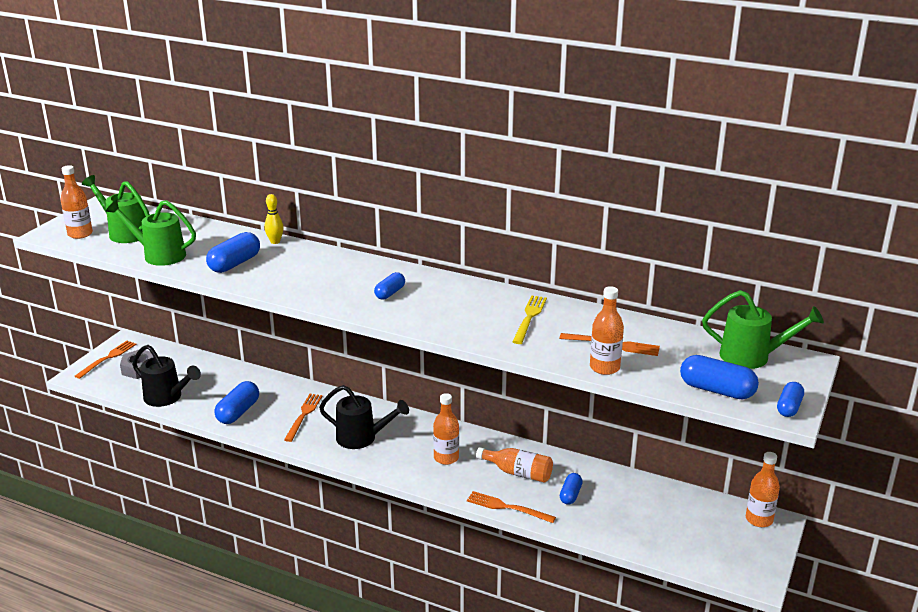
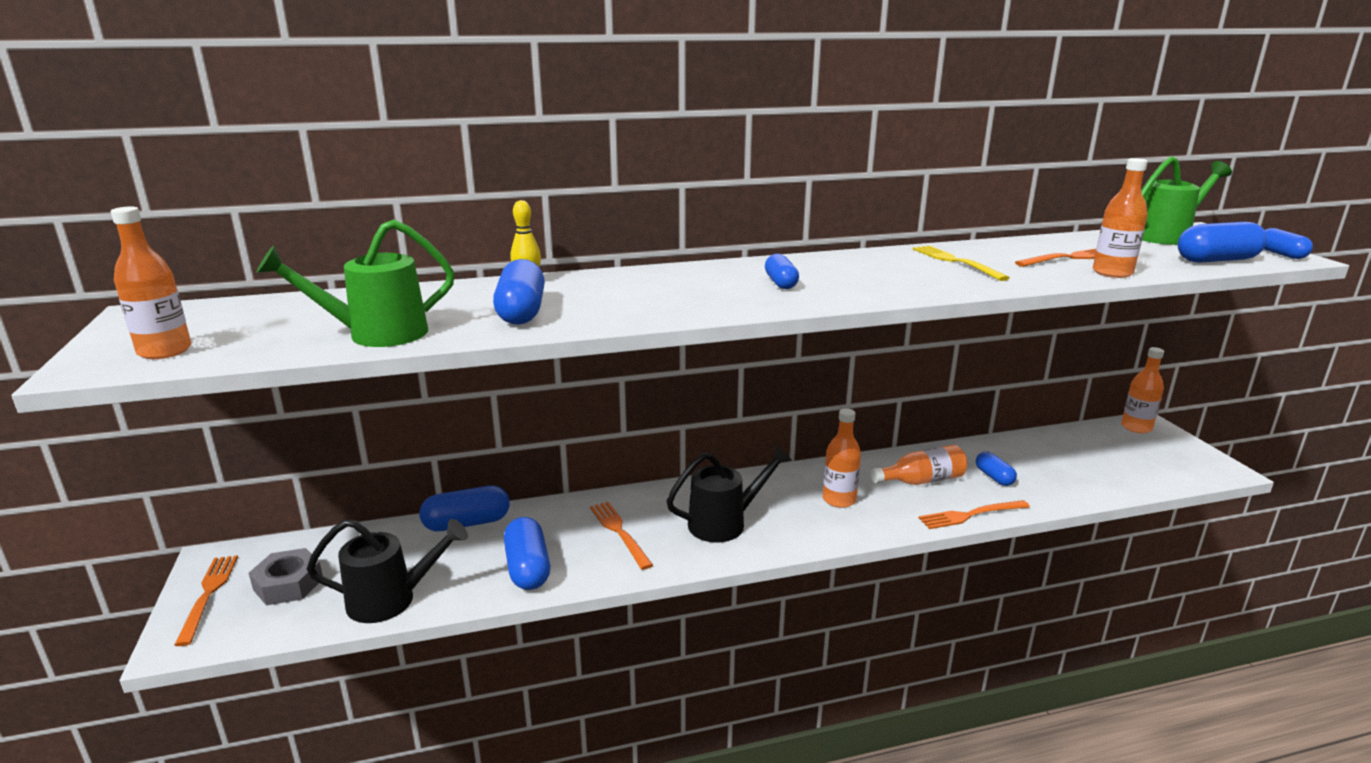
camera: 40 degrees left, 5 degrees down
green watering can [82,175,150,243] -> none
none -> blue capsule [419,485,510,531]

